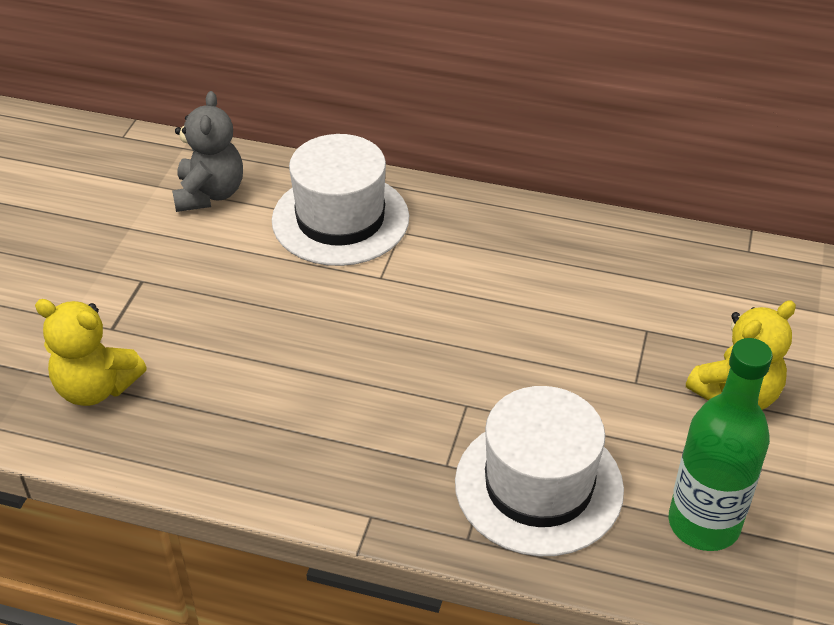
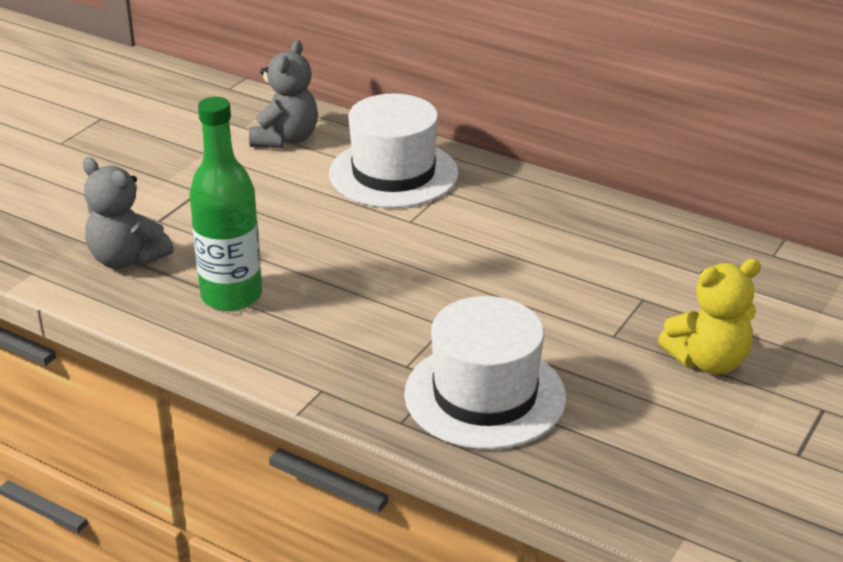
camera: 15 degrees right, 10 degrees down
yellow teddy bear [35,299,147,406] -> grey teddy bear [82,158,173,269]
green bottle [669,338,773,551] -> green bottle moved to [189,97,262,311]

